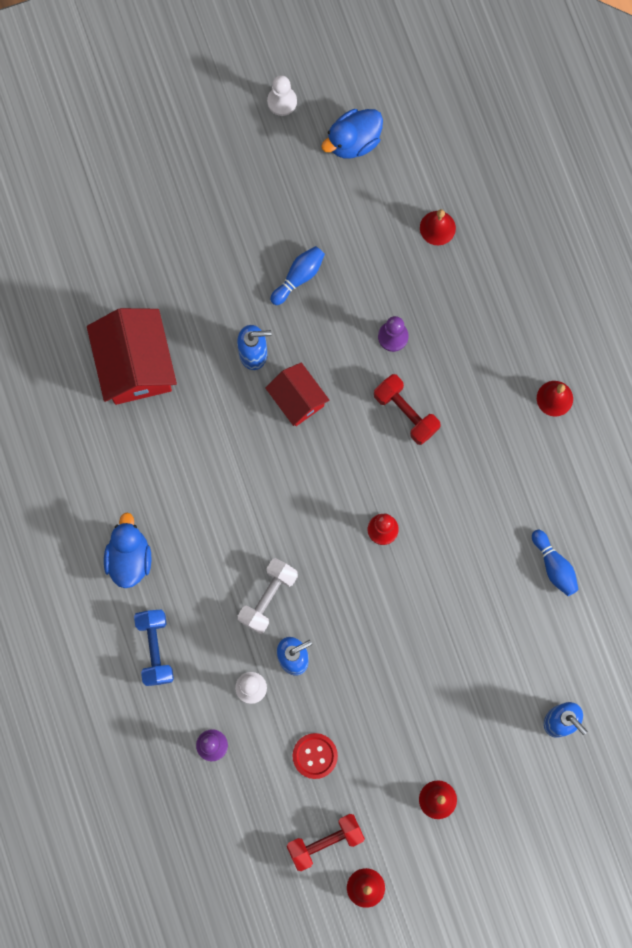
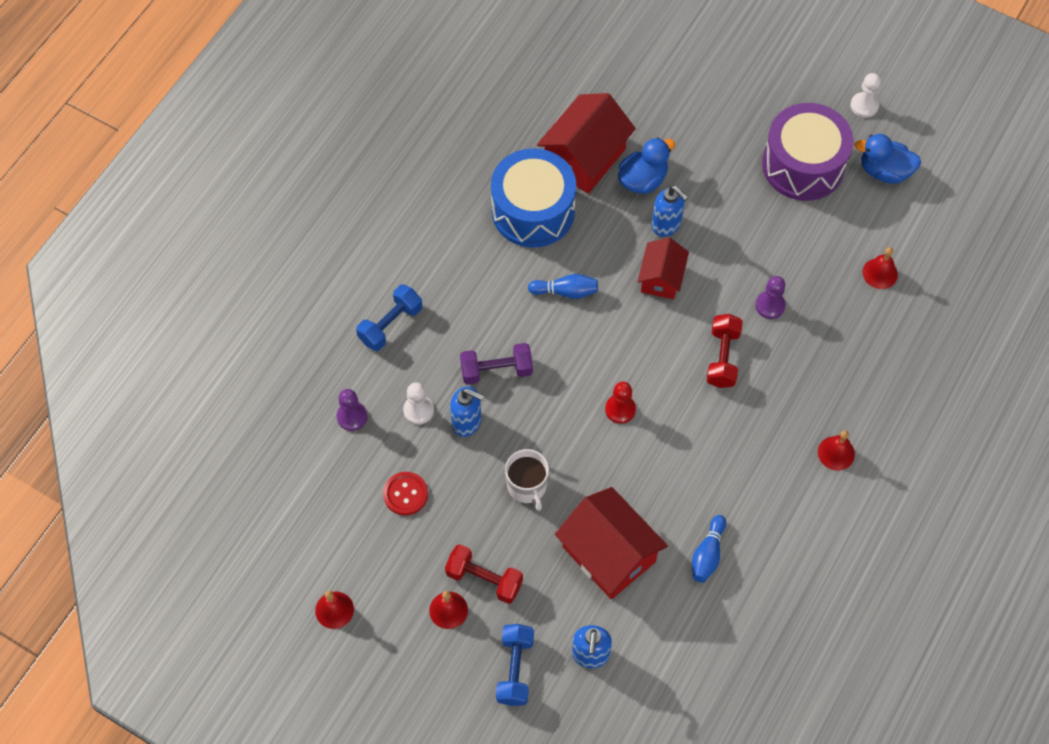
camera: 50 degrees right, 15 degrees down
blue duck [104,512,151,588] -> blue duck moved to [618,138,675,194]
white dumbbell [238,558,298,634] -> purple dumbbell [460,343,533,385]
blue bowling pin [270,246,325,305] -> blue bowling pin moved to [528,274,598,299]
red dumbbell [287,814,365,871] -> red dumbbell moved to [445,544,523,604]
none -> blue drum [491,148,576,248]
none -> blue dumbbell [496,624,534,706]
none -> white mug [505,449,549,511]
none -> red house [555,487,668,599]
none -> purple drum [762,103,853,201]

